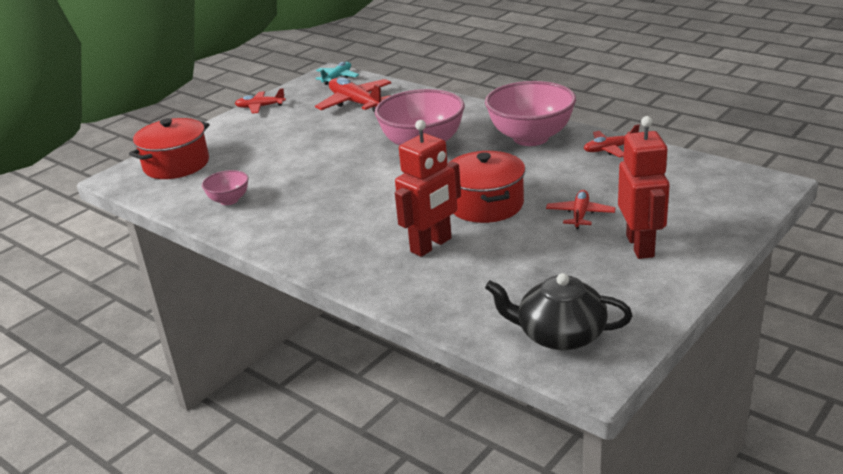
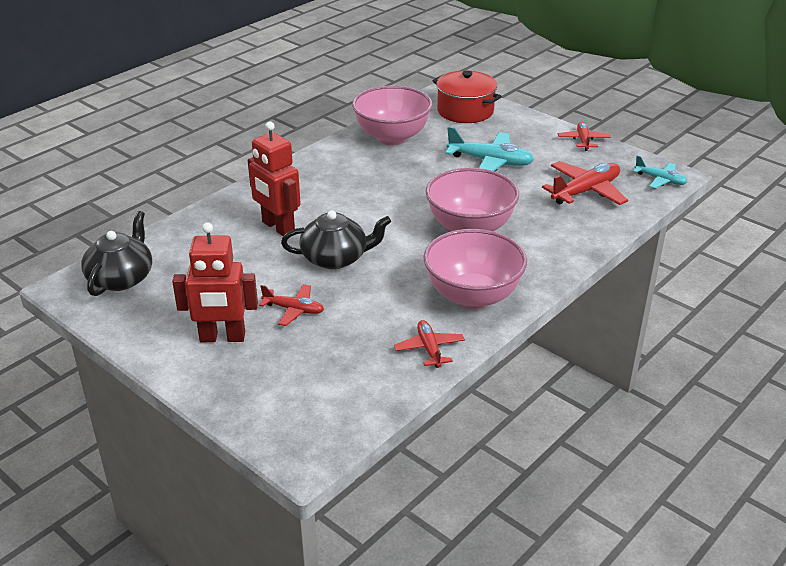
camera: 90 degrees right, 5 degrees up
pink bowl [202,170,249,205] -> pink bowl [352,85,432,145], size x2.05
red pot [450,151,525,223] -> black teapot [281,210,391,269]
none -> turquoise plane [445,126,534,171]

